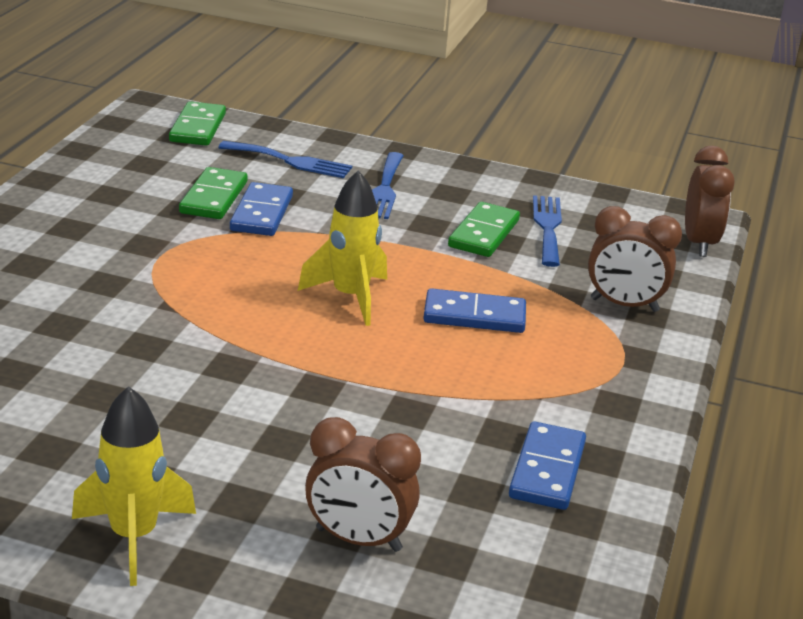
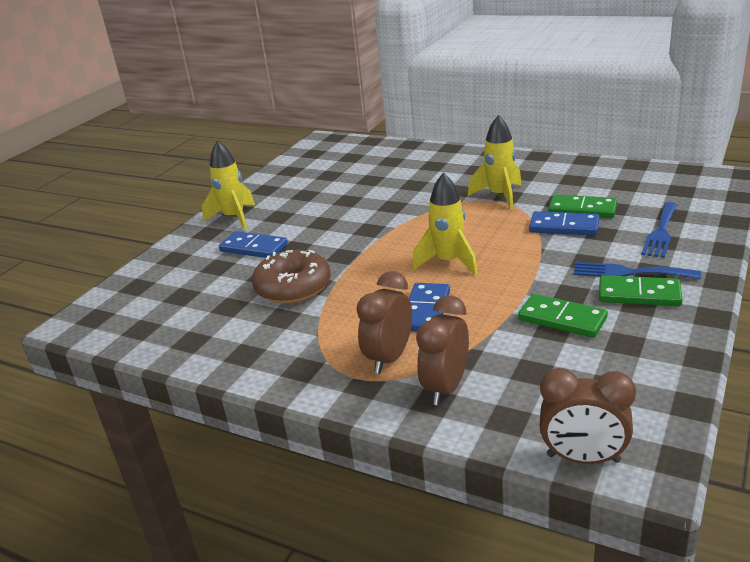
camera: 105 degrees right, 0 degrees up
green domino [169,101,226,146] -> green domino moved to [599,275,683,306]
brown clock [305,417,421,552] -> brown clock moved to [356,271,412,374]
blue domino [509,421,586,510] -> blue domino moved to [219,231,288,258]
blue fork [533,195,562,267] -> none
none -> brown donut [252,250,331,304]
none -> yellow rocket [468,115,521,210]

